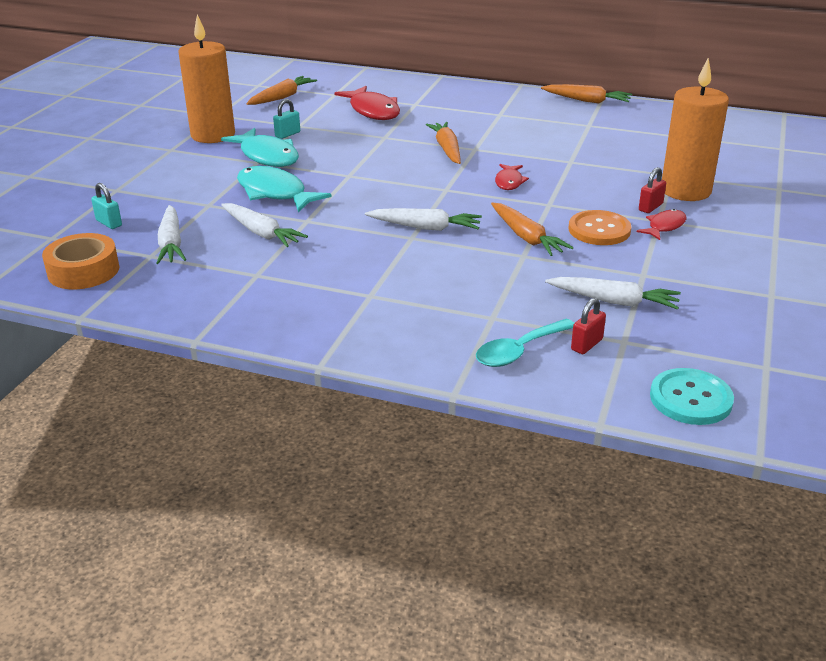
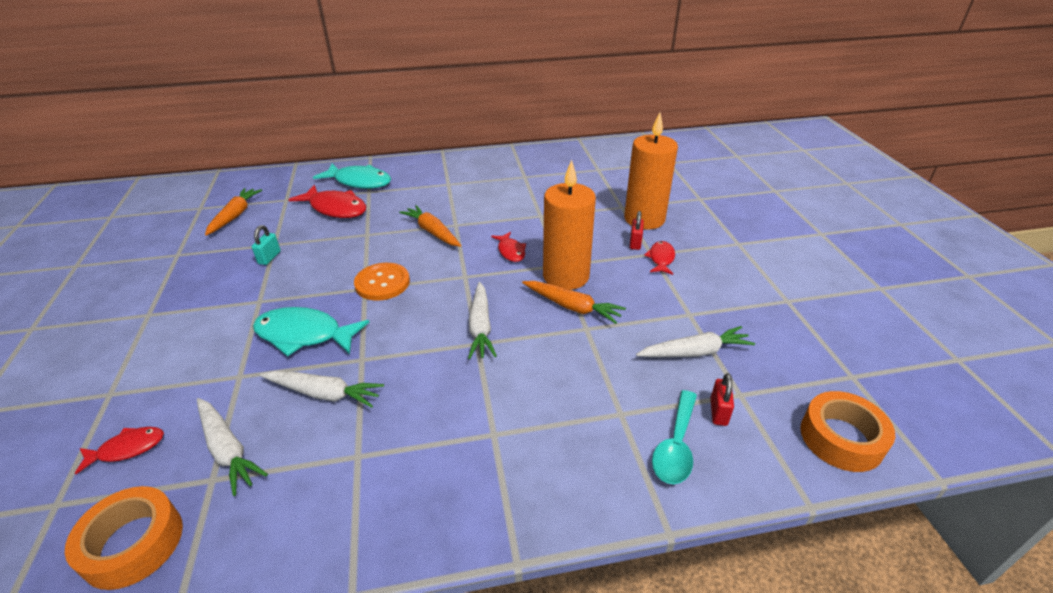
camera: 30 degrees left, 5 degrees up
turquoise padlock [91,183,122,229] -> red fish [75,427,164,474]
orange candle [179,15,235,143] -> orange candle moved to [543,160,596,290]
turquoise fish [221,128,299,167] -> turquoise fish moved to [313,163,391,189]
white carrot [365,208,482,231] -> white carrot turned 105 degrees clockwise [468,282,497,359]
orange carrot [541,84,632,103] -> none
orange button [569,210,631,245] -> orange button moved to [354,263,410,300]
turquoise button [650,368,734,425] -> orange tape [800,391,895,472]

